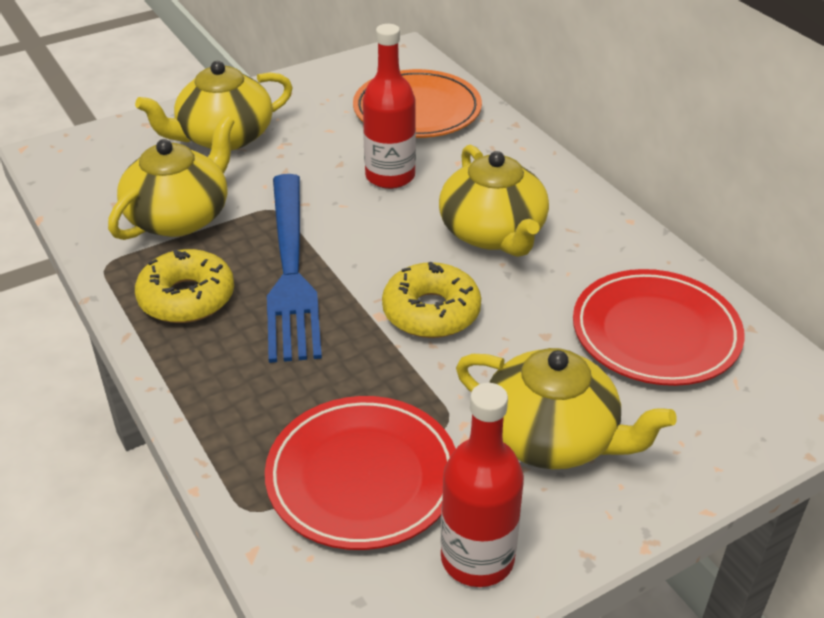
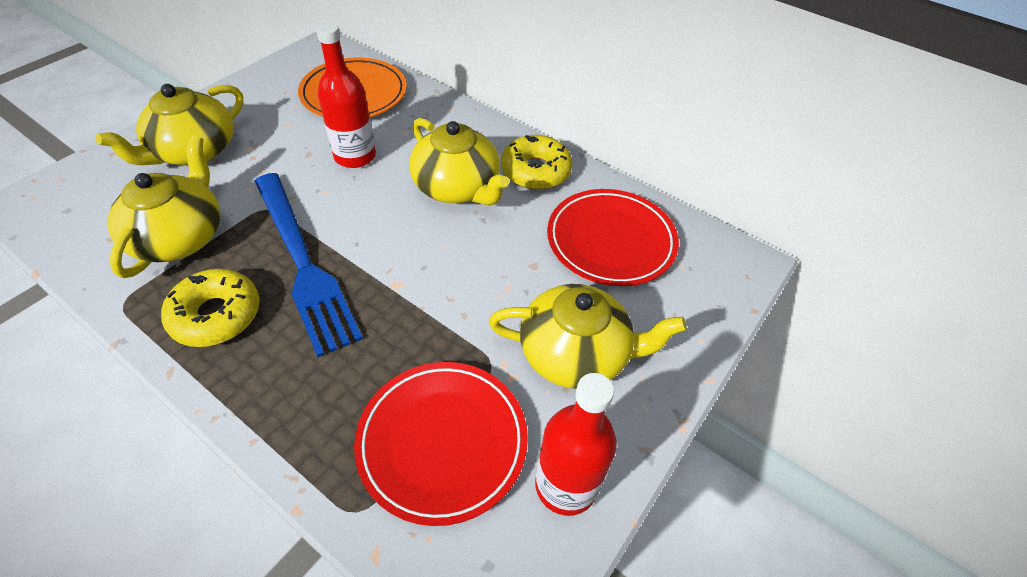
camera: 25 degrees left, 10 degrees up
yellow donut [382,262,481,338] -> yellow donut moved to [501,135,573,190]

